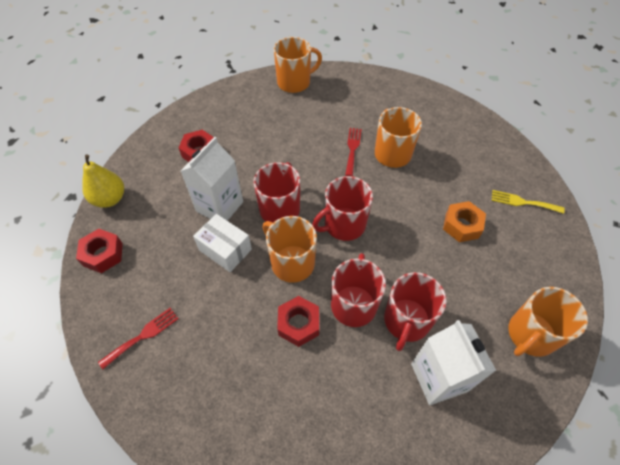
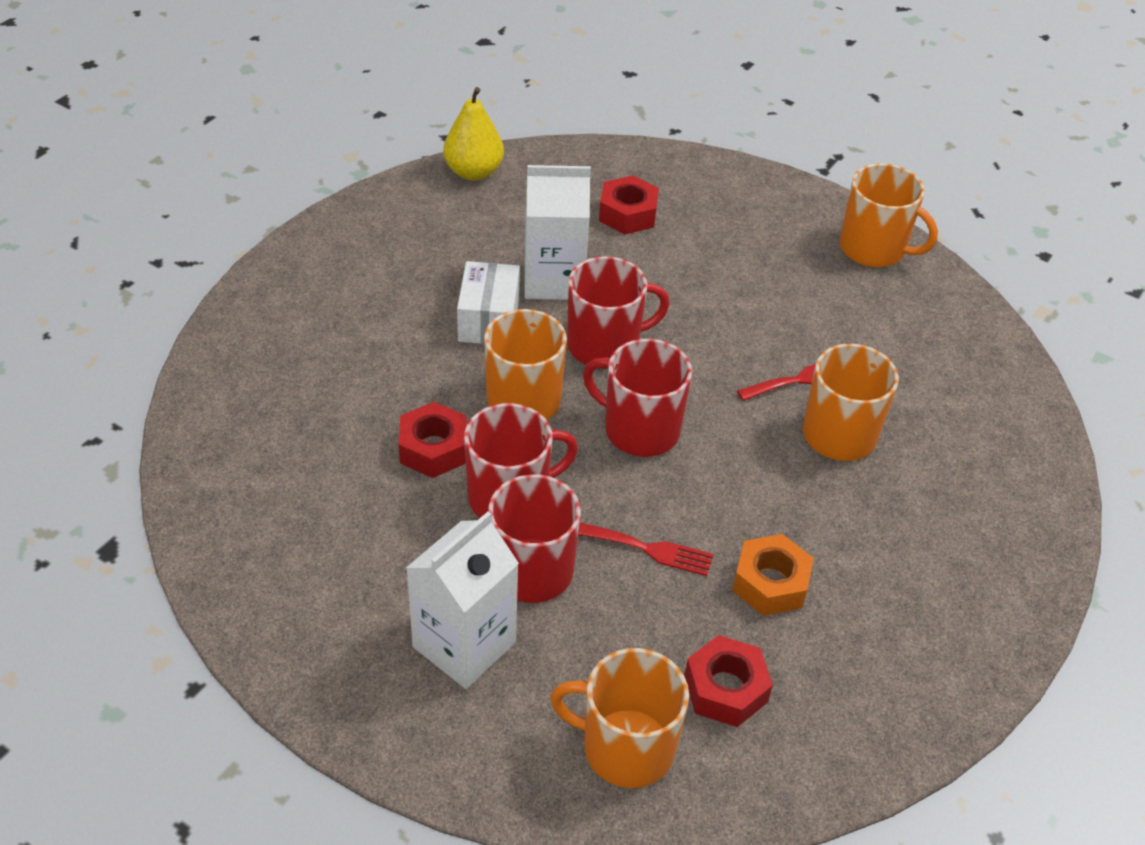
camera: 55 degrees right, 10 degrees down
red nut [76,229,123,273] -> red nut moved to [684,635,773,727]
red fork [98,308,179,369] -> red fork moved to [578,522,714,576]
yellow fork [491,190,565,214] -> none

